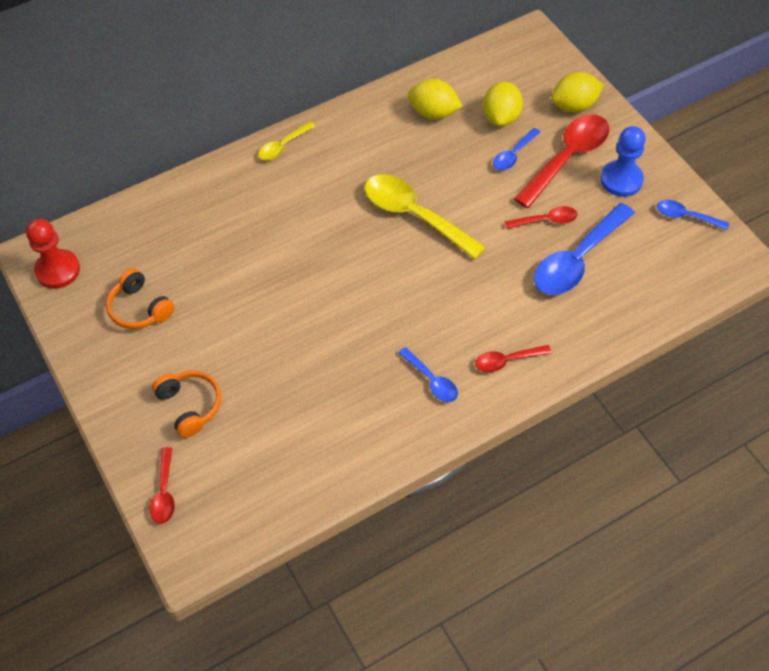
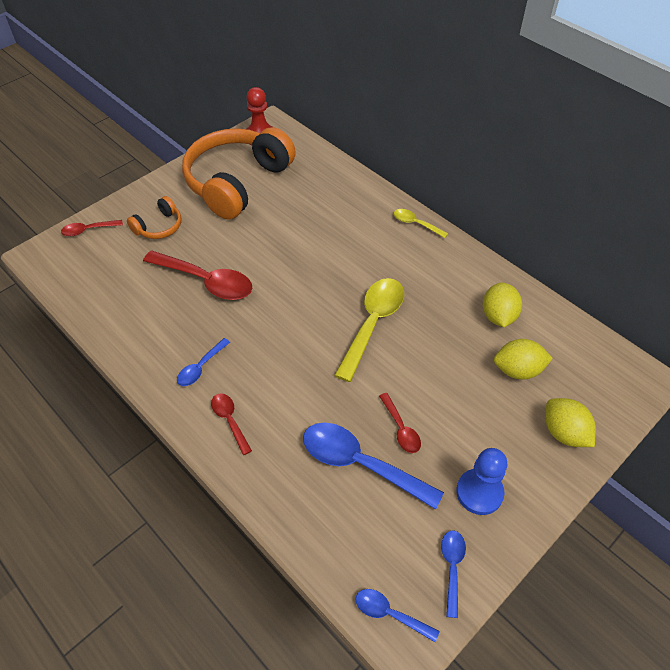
camera: 75 degrees right, 5 degrees down
orange headphones [106,268,175,329] -> orange headphones [182,127,296,219], size x2.25
blue spoon [493,128,541,171] -> blue spoon moved to [356,589,439,642]
red spoon [514,114,609,208] -> red spoon moved to [143,250,252,300]

